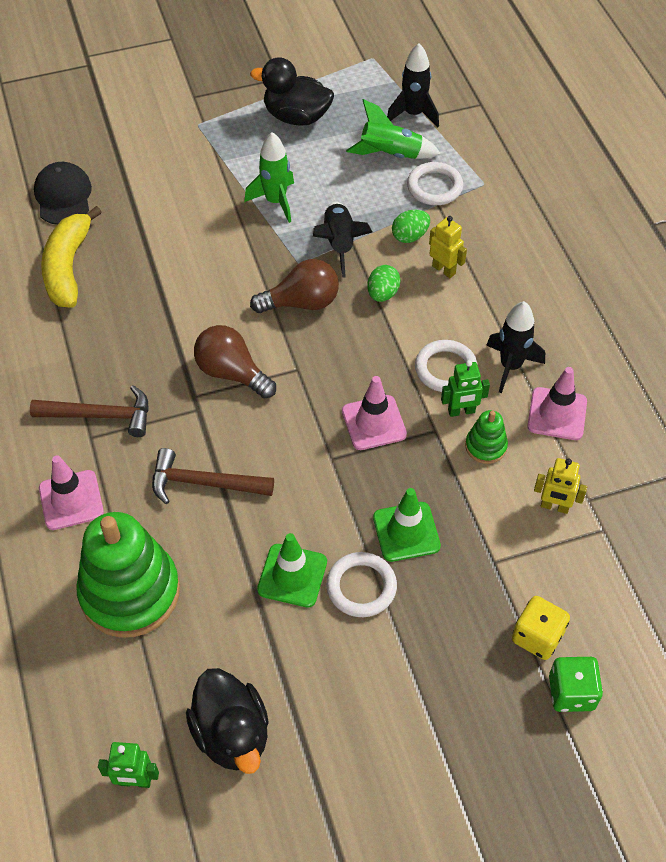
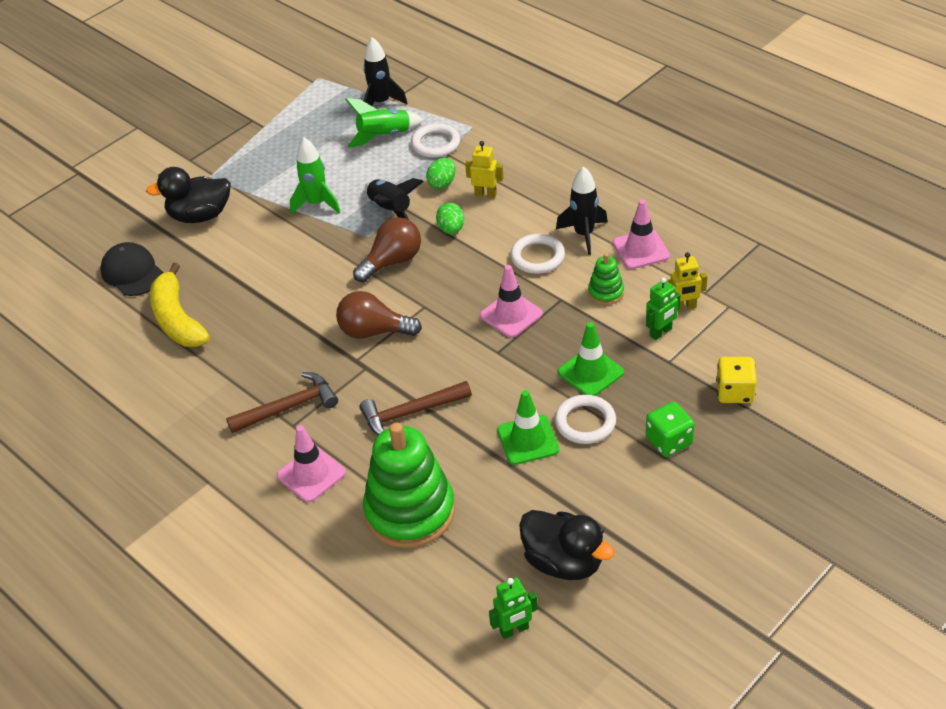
camera: 25 degrees left, 10 degrees down
black duck [250,57,334,126] -> black duck moved to [146,167,231,223]
green robot [441,360,490,417] -> green robot moved to [646,278,680,340]
green dice [549,657,603,712] -> green dice moved to [646,402,695,457]

